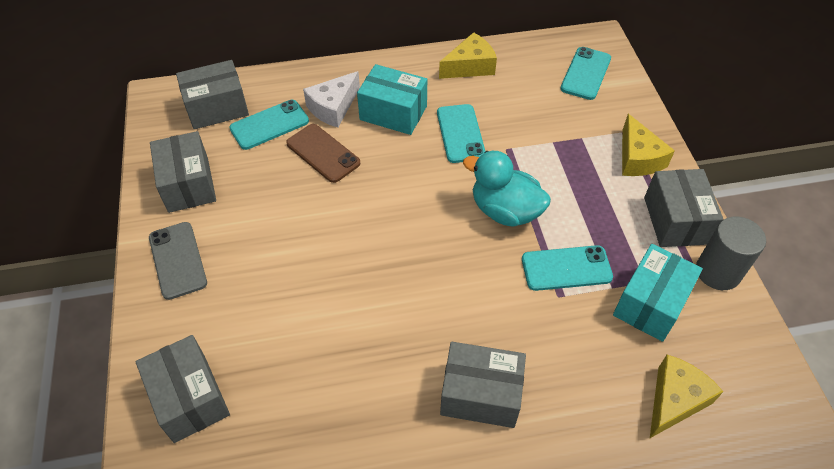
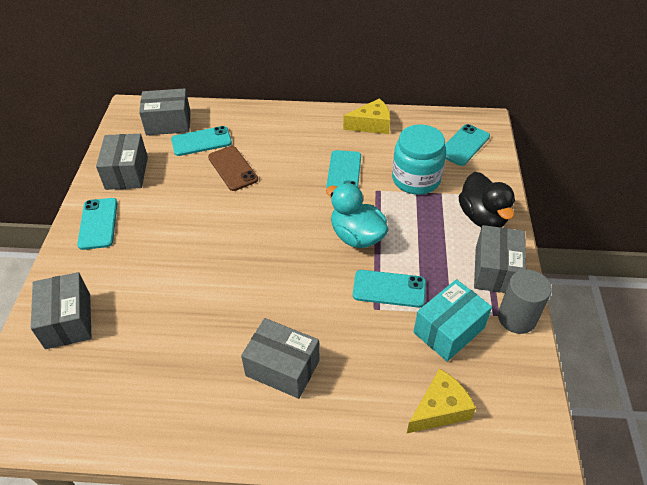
camera: 15 degrees right, 5 degrees down
grey phone [149,222,207,300] -> turquoise phone [77,198,118,250]
white cheese [303,71,360,127] -> none
turquoise box [357,64,427,135] -> none
yellow cheese [622,114,675,176] -> black duck [459,172,515,227]
none -> turquoise jar [392,124,446,195]

